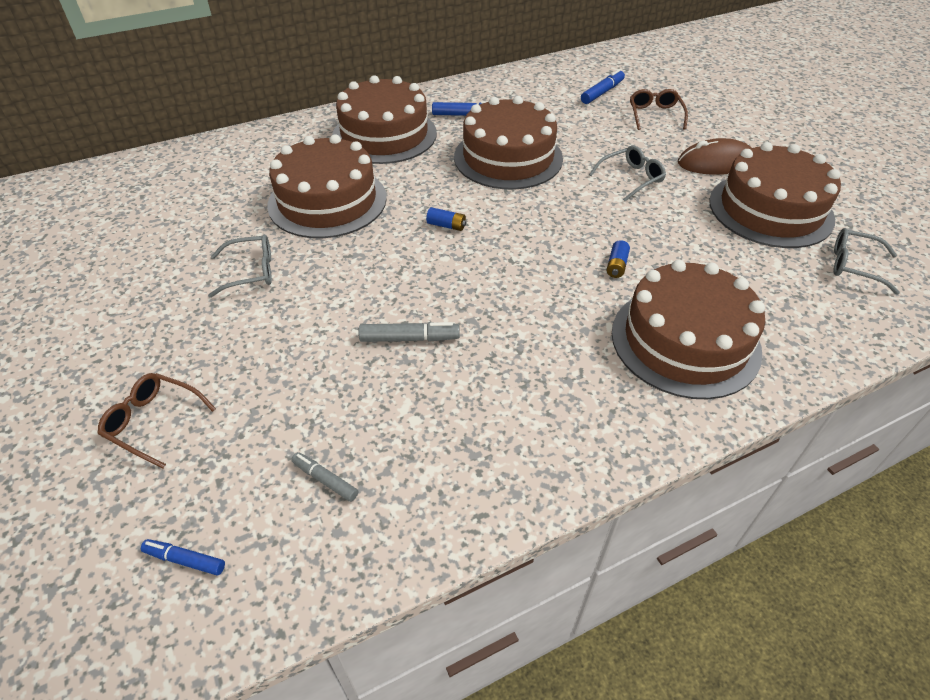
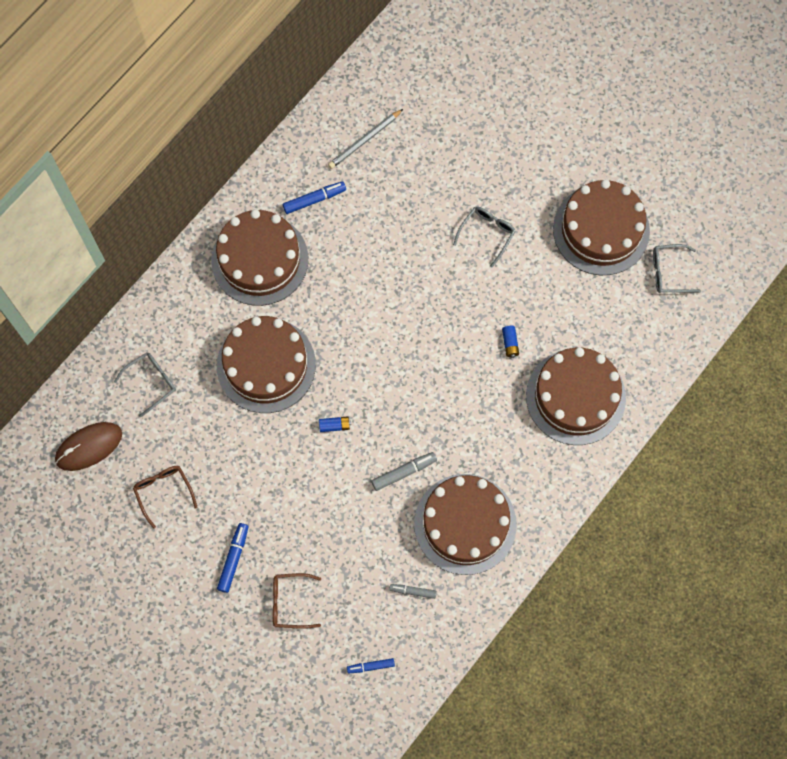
camera: 25 degrees left, 25 degrees up
grey glasses [208,235,272,298] -> grey glasses moved to [114,352,176,417]
blue battery [426,207,467,231] -> blue battery moved to [319,416,351,432]
brown cake [454,96,563,190] -> brown cake moved to [414,474,517,575]
blue marker [581,69,625,104] -> blue marker moved to [217,523,249,593]
brown glasses [630,89,688,130] -> brown glasses moved to [133,466,198,529]
brown mouse [678,138,751,175] -> brown mouse moved to [55,422,122,471]
none -> grey pencil [328,109,403,169]

